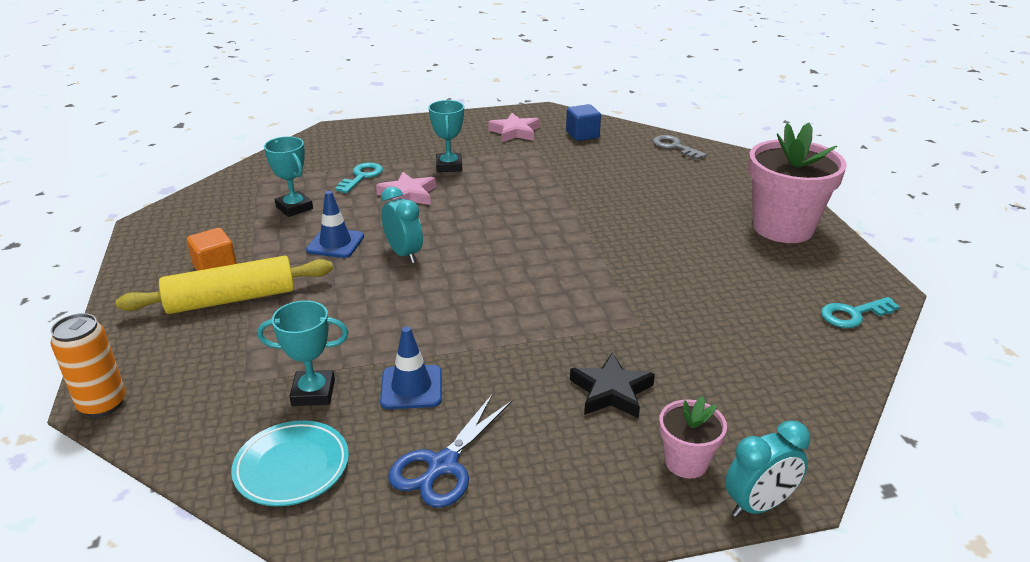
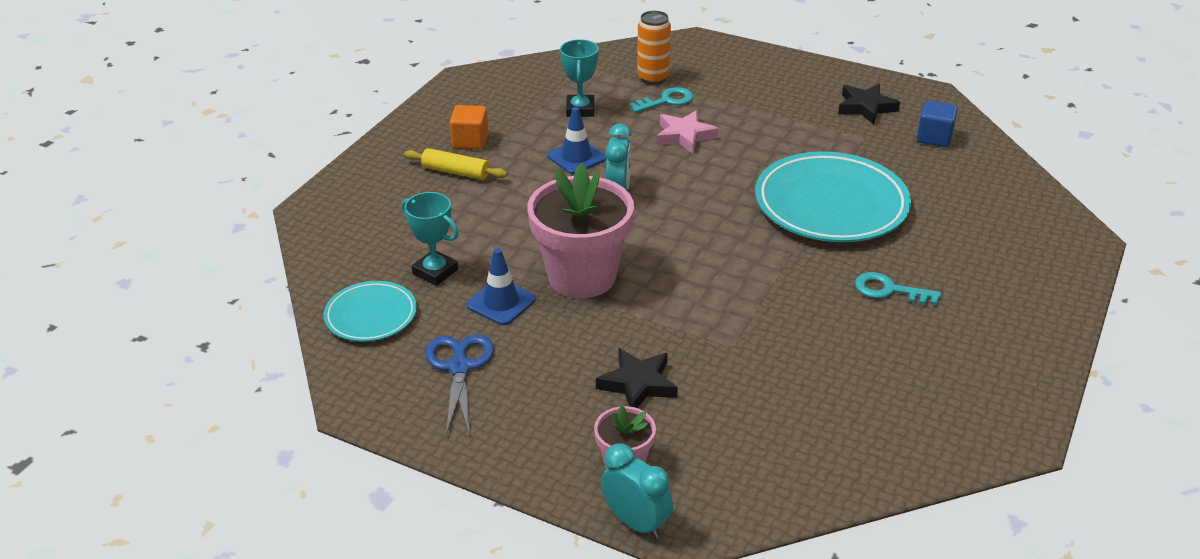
camera: 40 degrees right, 5 degrees up
orange can [50,313,126,417] -> orange can moved to [637,11,671,85]
yellow rolling pin [116,256,333,314] -> yellow rolling pin [404,148,508,180], size x0.61
blue scissors [388,393,512,508] -> blue scissors turned 105 degrees clockwise [425,334,494,435]
turquoise trophy [428,100,464,172] -> none
pink star [488,113,539,142] -> black star [838,84,900,124]
grey key [653,135,707,160] -> none
turquoise clock [725,420,810,517] -> turquoise clock turned 150 degrees counterclockwise [601,443,673,539]
pink flower pot [748,123,847,243] -> pink flower pot moved to [527,163,634,298]
turquoise key [821,297,900,328] -> turquoise key moved to [855,272,941,305]
none -> turquoise plate [755,151,911,242]

